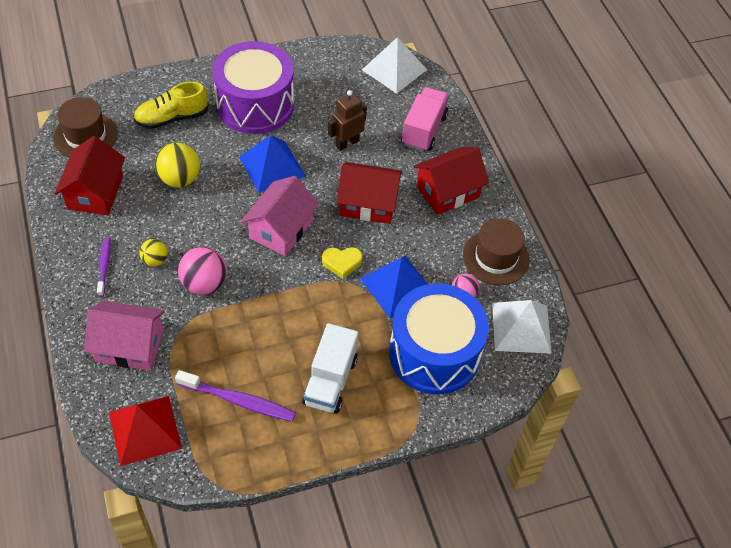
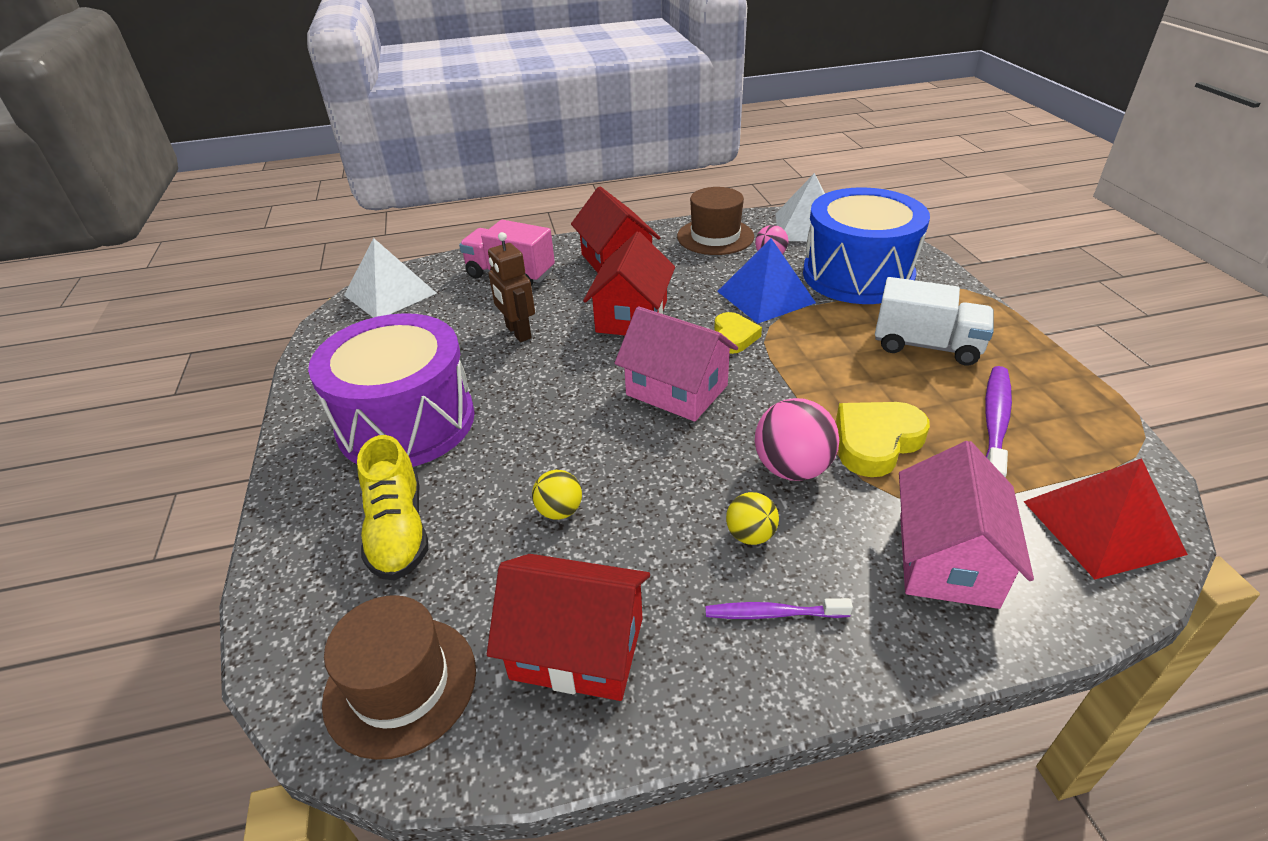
camera: 80 degrees left, 15 degrees down
yellow ball [155,143,200,188] -> yellow ball [532,470,582,520], size x0.59
blue pyramid [239,135,306,193] -> none
none -> yellow heart [836,402,930,477]

